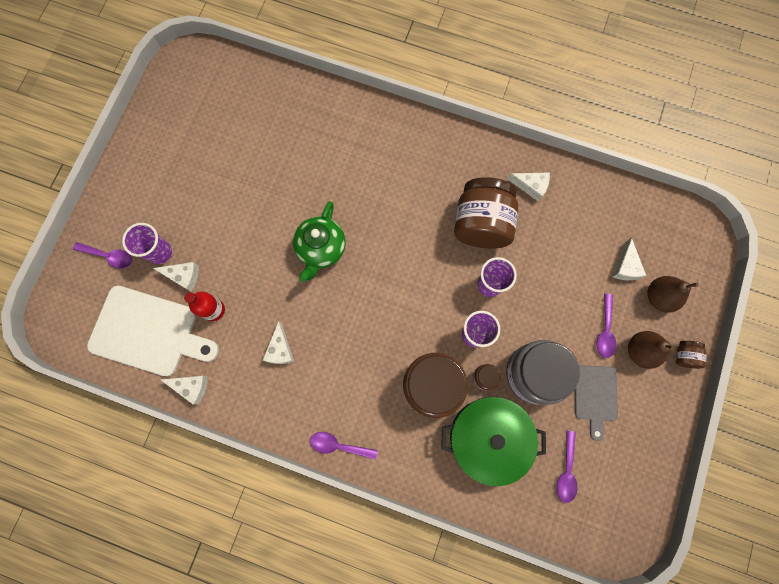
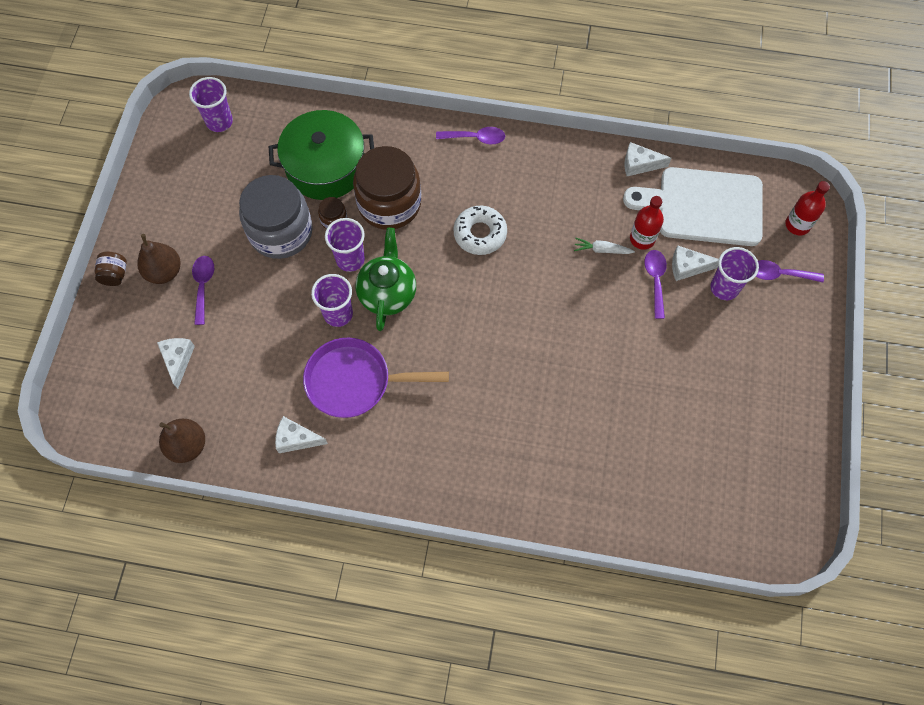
camera: 170 degrees right, 10 degrees down
white cheese [263,321,294,364] -> none
green teapot [293,201,346,282] -> green teapot moved to [356,228,416,331]
brown jar [454,177,518,249] -> purple pan [303,338,449,418]
purple spoon [557,431,578,503] -> purple spoon moved to [644,250,667,319]
grey cutting board [575,365,618,441] -> none
brown pear [647,276,699,313] -> brown pear moved to [159,419,205,463]
none -> purple cup [189,77,233,132]
none -> white donut [454,206,507,255]
none -> white carrot [574,238,635,254]
none -> red bottle [785,181,830,235]

